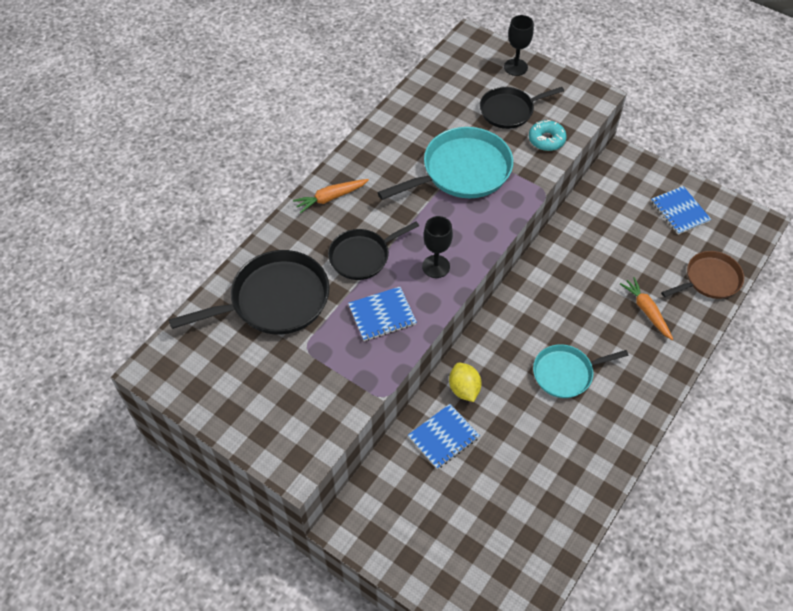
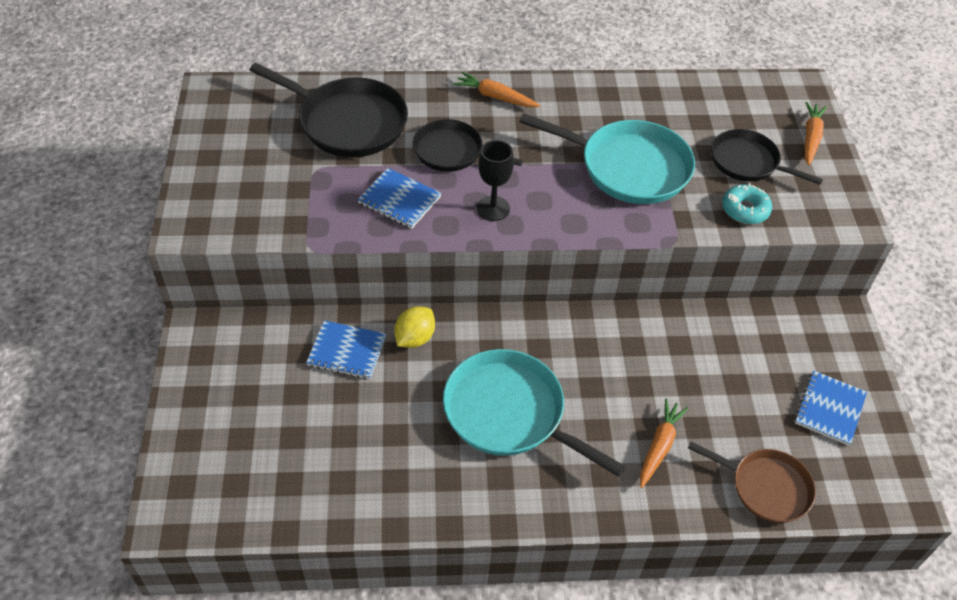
camera: 50 degrees right, 5 degrees down
black goblet [504,15,534,76] -> orange carrot [805,102,827,166]
turquoise pan [533,344,629,398] -> turquoise pan [443,349,626,477], size x1.57

